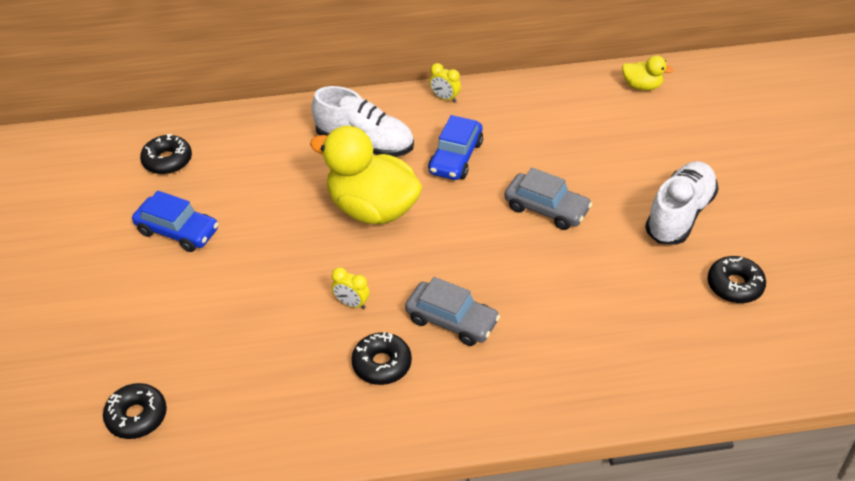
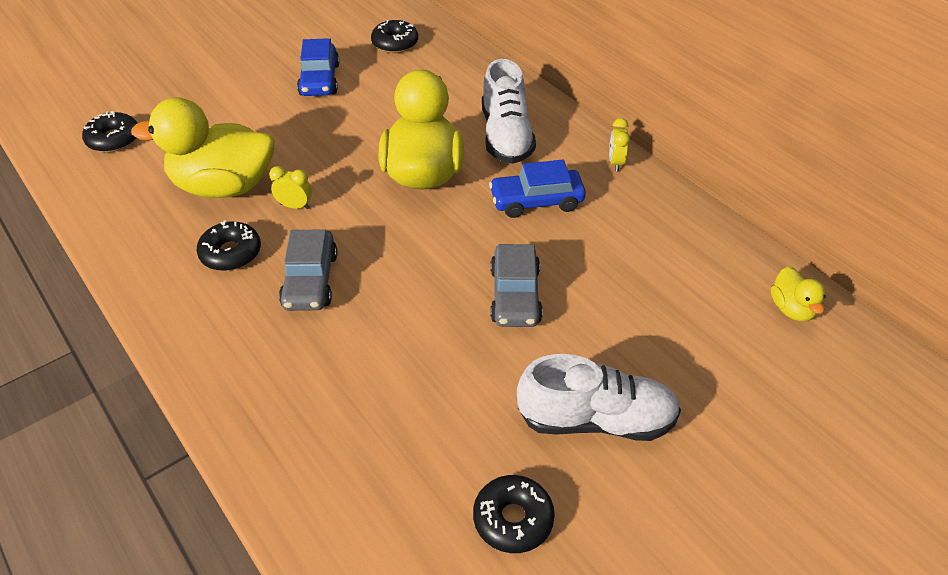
camera: 60 degrees right, 0 degrees up
yellow clock [332,267,369,309] -> yellow clock turned 105 degrees clockwise [269,166,312,209]
none -> yellow duck [131,97,275,198]

